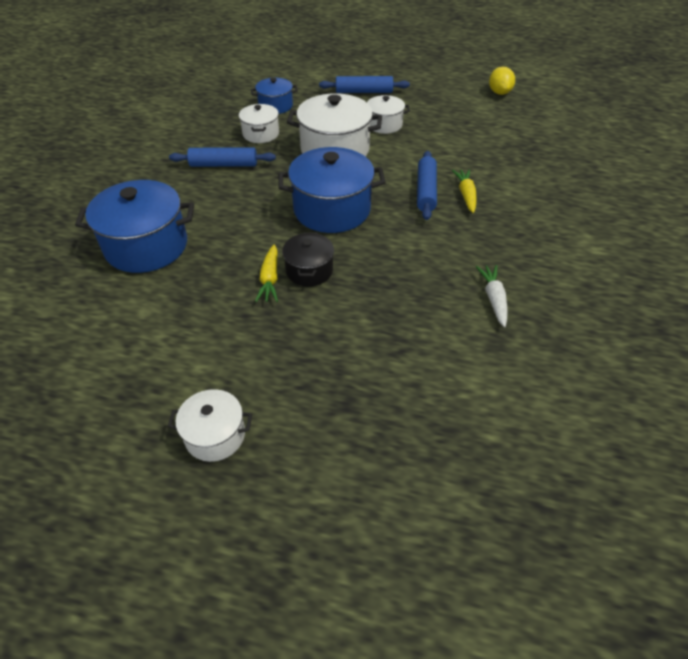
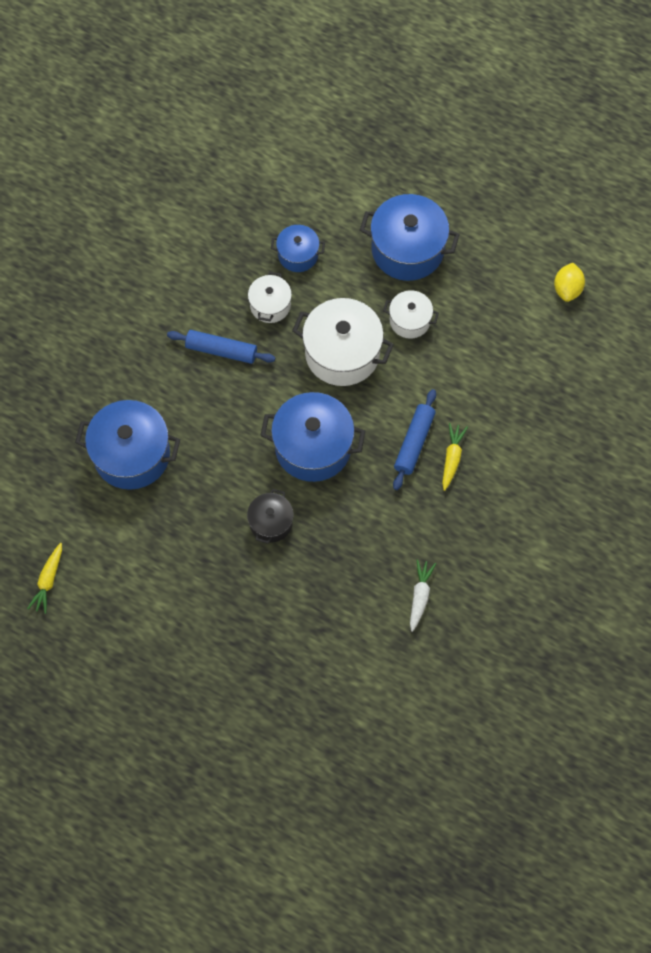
camera: 15 degrees right, 20 degrees up
white pot [168,389,252,462] -> none
yellow carrot [255,244,278,302] -> yellow carrot moved to [27,543,62,614]
blue rolling pin [319,76,410,93] -> blue pot [360,194,460,281]

